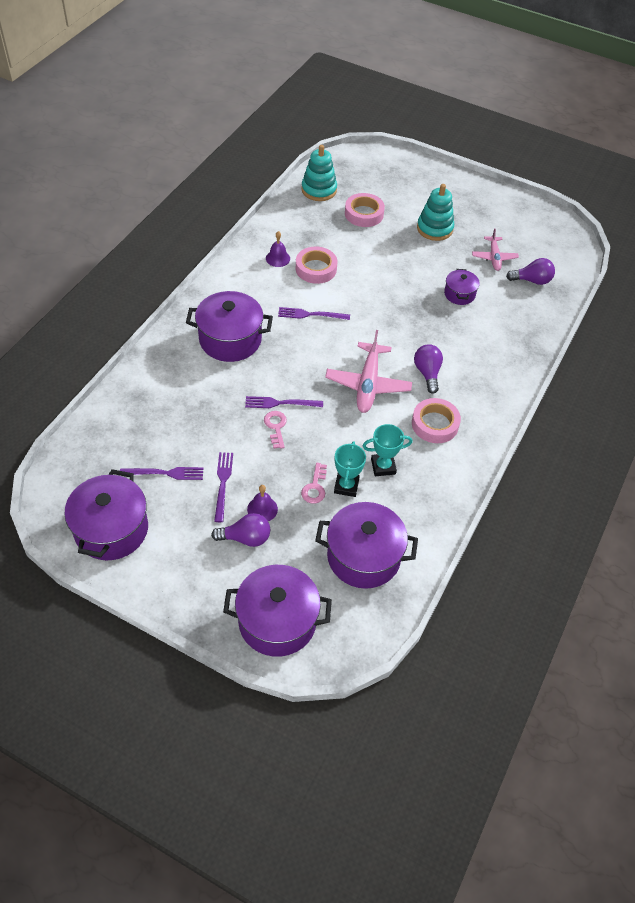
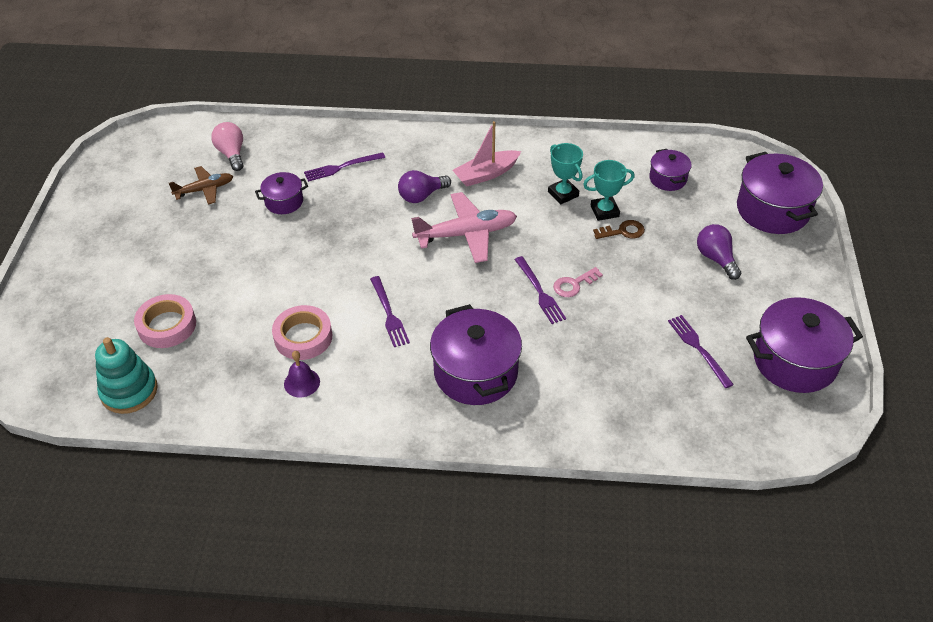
camera: 110 degrees left, 5 degrees down
purple fork [214,452,233,522] -> purple fork moved to [304,152,385,182]
purple bell [247,485,278,521] -> none
pink key [301,463,327,504] -> brown key [593,220,645,239]
purple pot [315,502,418,589] -> purple pot [649,149,692,191], size x0.53
pink tape [412,398,461,443] -> pink boat [453,121,521,187]
turquoise stacking toy [417,184,454,241] -> none
pink plane [472,228,519,271] -> brown plane [169,166,233,204]
purple light bulb [506,258,555,285] -> pink light bulb [211,122,244,171]

